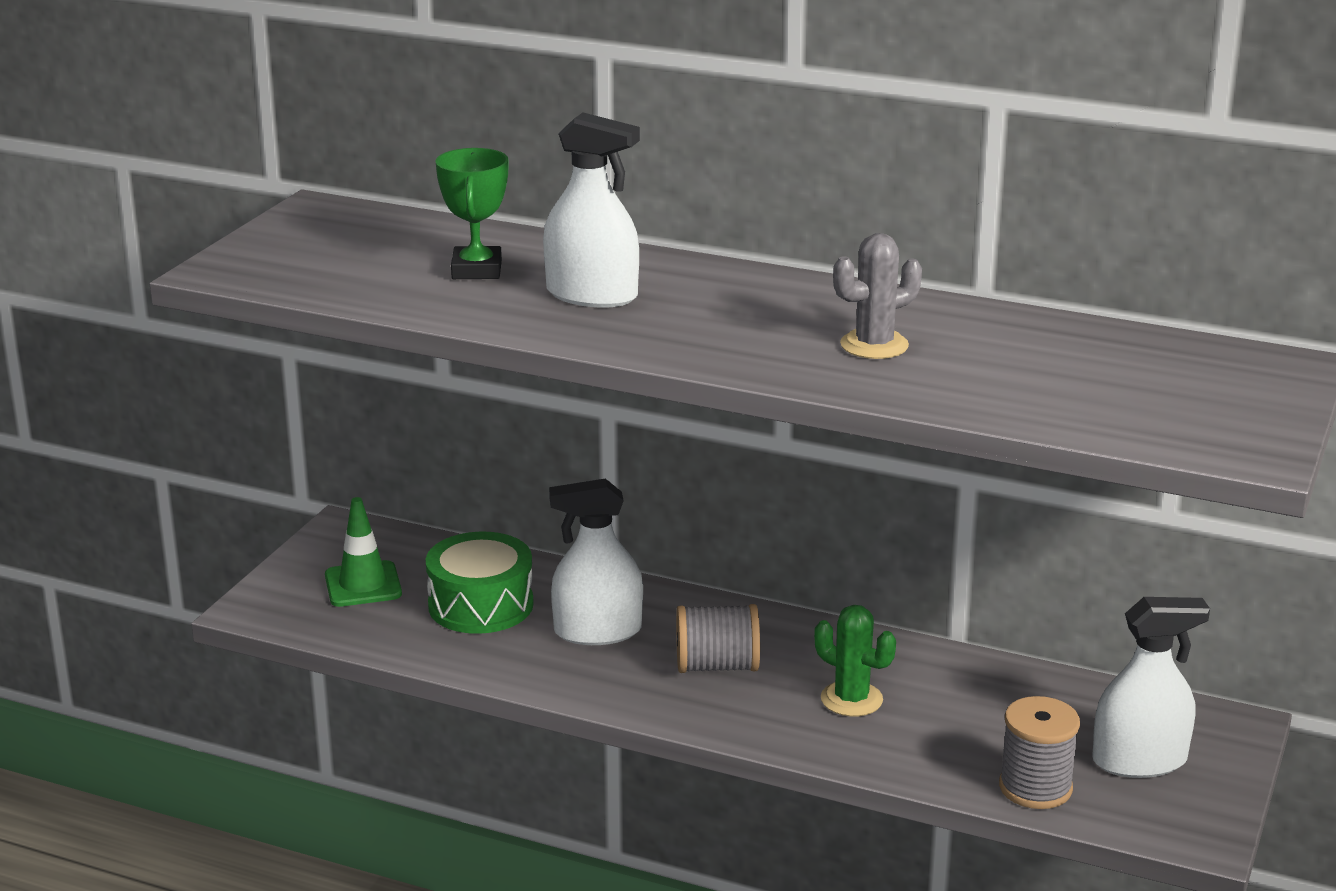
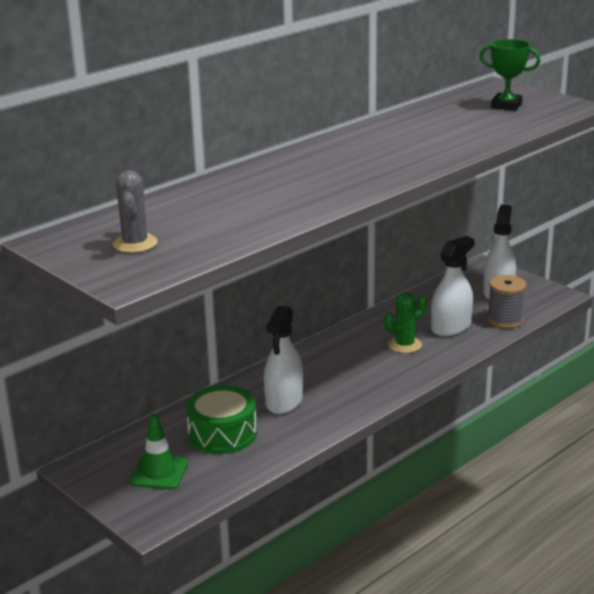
camera: 65 degrees left, 0 degrees up
green trophy [435,148,508,279] -> green trophy moved to [479,39,540,111]
white spray bottle [543,112,640,308] -> white spray bottle moved to [431,236,474,336]
grey spool [676,604,760,673] -> none
grey cactus [833,233,922,359] -> grey cactus moved to [113,170,158,253]

